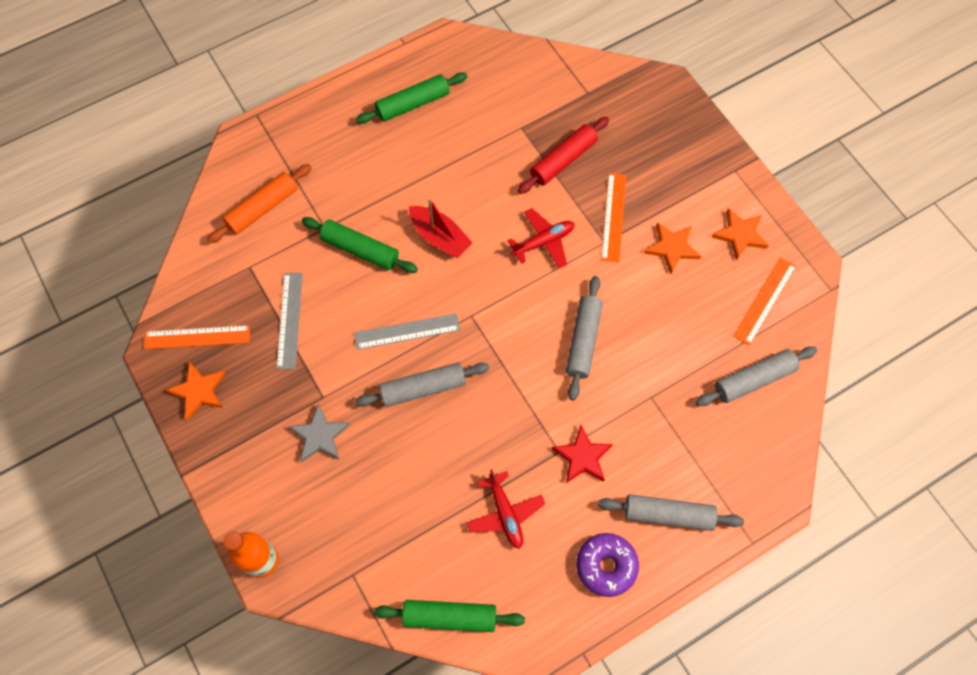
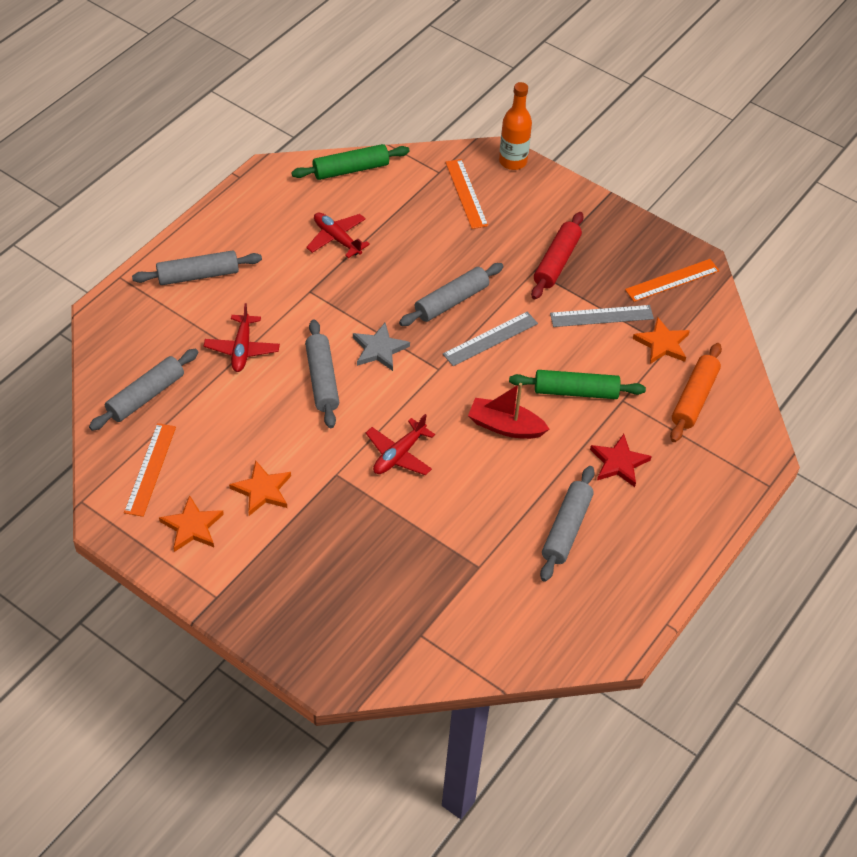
camera: 155 degrees right, 15 degrees down
orange star [165,362,225,420] -> orange star moved to [632,316,690,364]
grey ruler [276,273,303,369] -> grey ruler turned 75 degrees counterclockwise [550,305,654,327]
grey star [289,404,350,462] -> grey star moved to [353,323,410,371]
green rolling pin [356,72,467,124] -> none
red rolling pin [518,117,609,194] -> red rolling pin moved to [531,212,584,299]
red star [552,425,613,483] -> red star moved to [590,434,652,487]
purple donut [576,533,639,597] -> none
orange ruler [601,173,626,262] -> orange ruler moved to [445,159,488,229]
none -> red plane [204,303,280,372]
none -> grey rolling pin [540,466,595,582]

